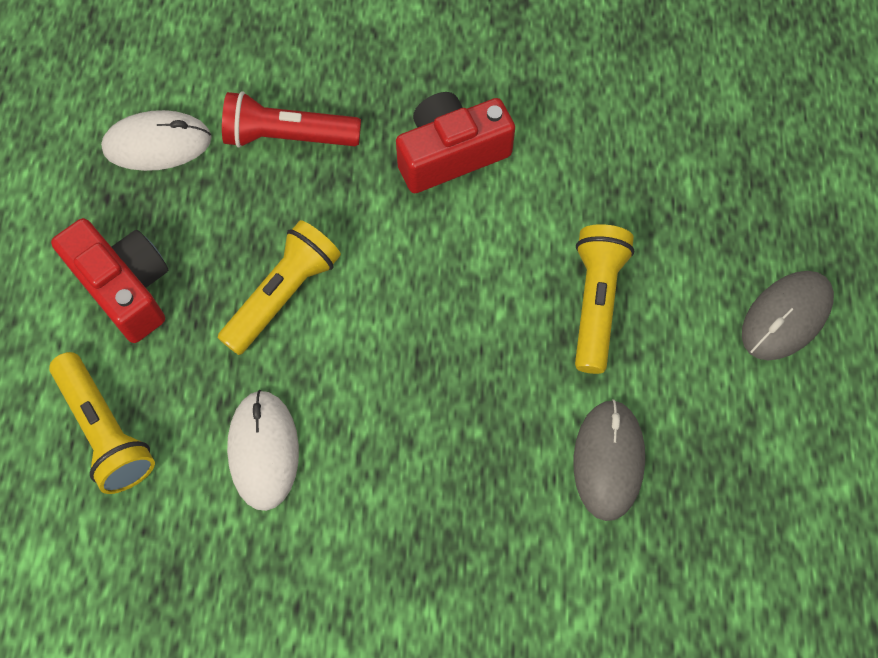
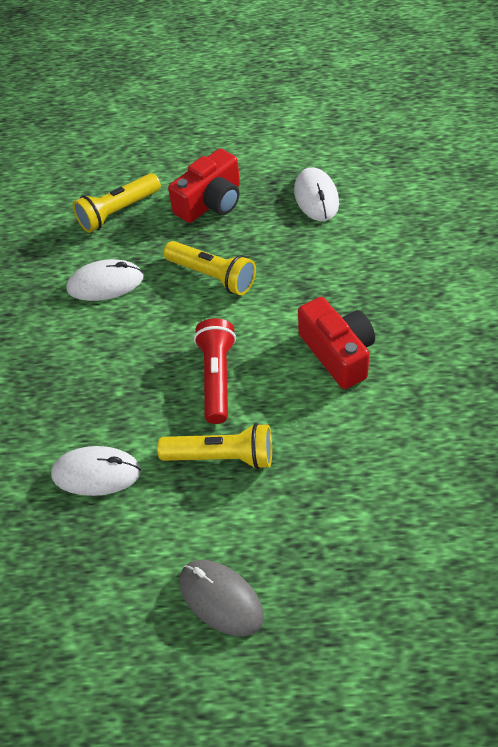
camera: 90 degrees right, 15 degrees down
red flashlight [222,91,361,148] -> red flashlight moved to [194,318,236,424]
grey mouse [574,399,645,521] -> white mouse [51,446,141,496]

